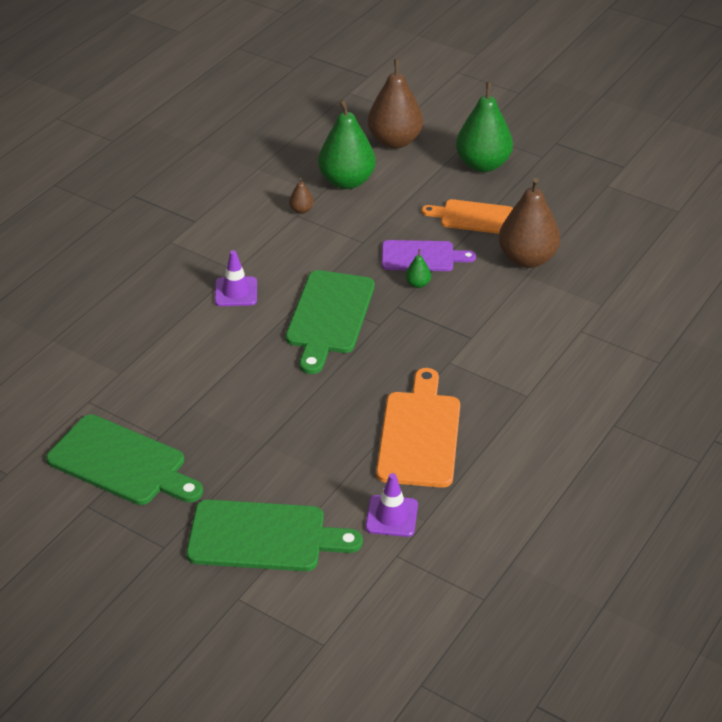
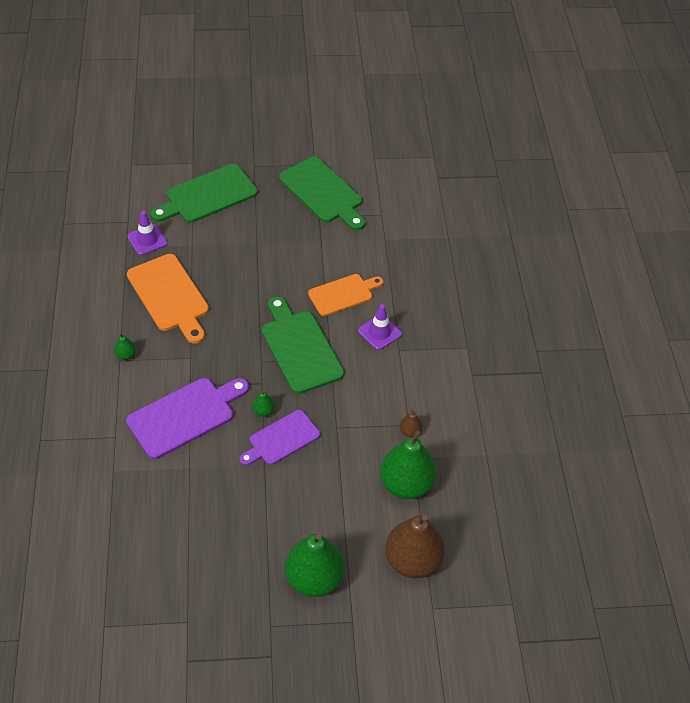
camera: 140 degrees right, 10 degrees up
green cutting board [46,415,203,505] -> green cutting board turned 120 degrees counterclockwise [279,157,365,230]
orange cutting board [422,199,513,234] -> orange cutting board moved to [308,274,383,316]
brown pear [499,178,560,268] -> none
none -> green pear [114,333,136,360]
none -> purple cutting board [126,378,249,459]

